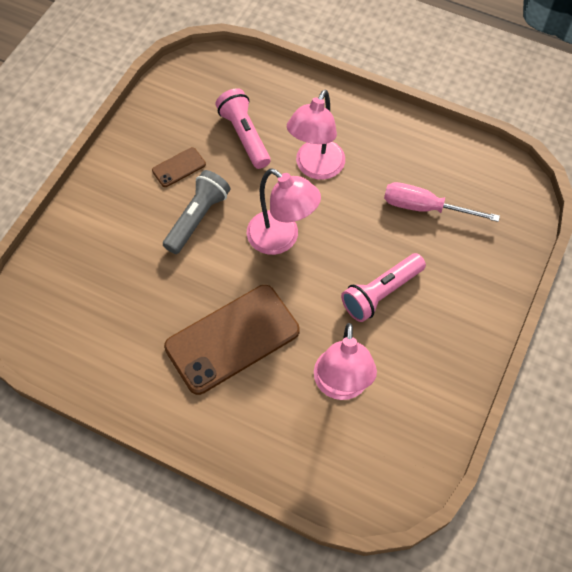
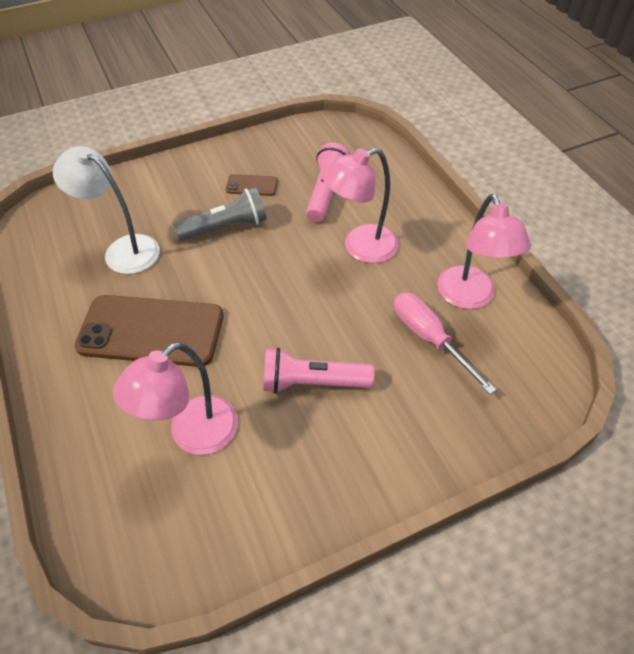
camera: 40 degrees right, 10 degrees down
pink lamp [247,168,321,255] -> pink lamp moved to [437,194,531,309]
none -> white lamp [53,146,160,274]

